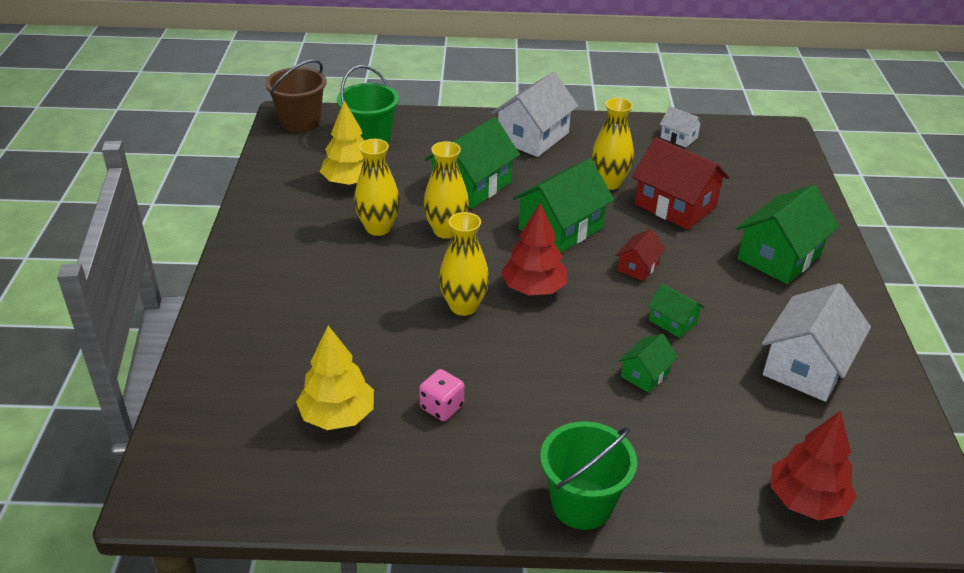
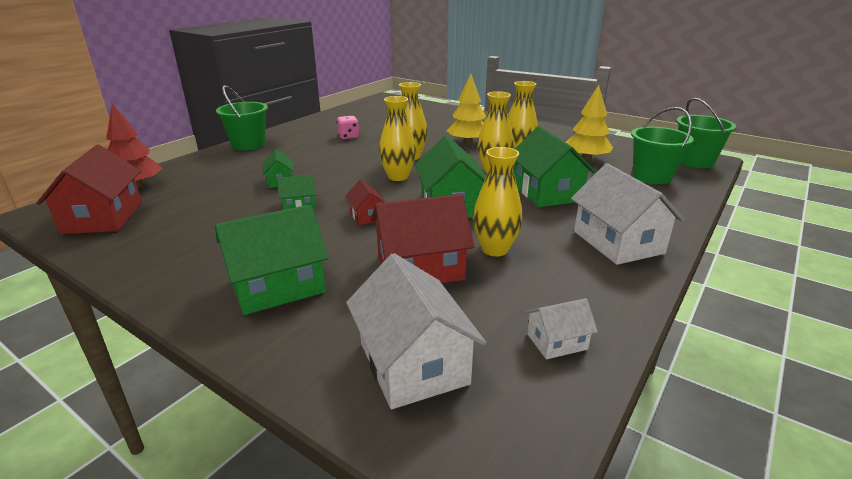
camera: 125 degrees right, 10 degrees down
brown bucket [265,60,327,132] -> green bucket [676,98,736,168]
yellow tree [296,326,374,430] -> yellow tree moved to [447,74,486,145]
red tree [501,203,567,295] -> yellow vase [379,96,416,181]
green house [736,185,839,284] -> green house turned 75 degrees clockwise [215,204,329,315]
white house [762,283,871,402] -> white house moved to [346,253,487,409]
none -> red house [36,145,142,234]

